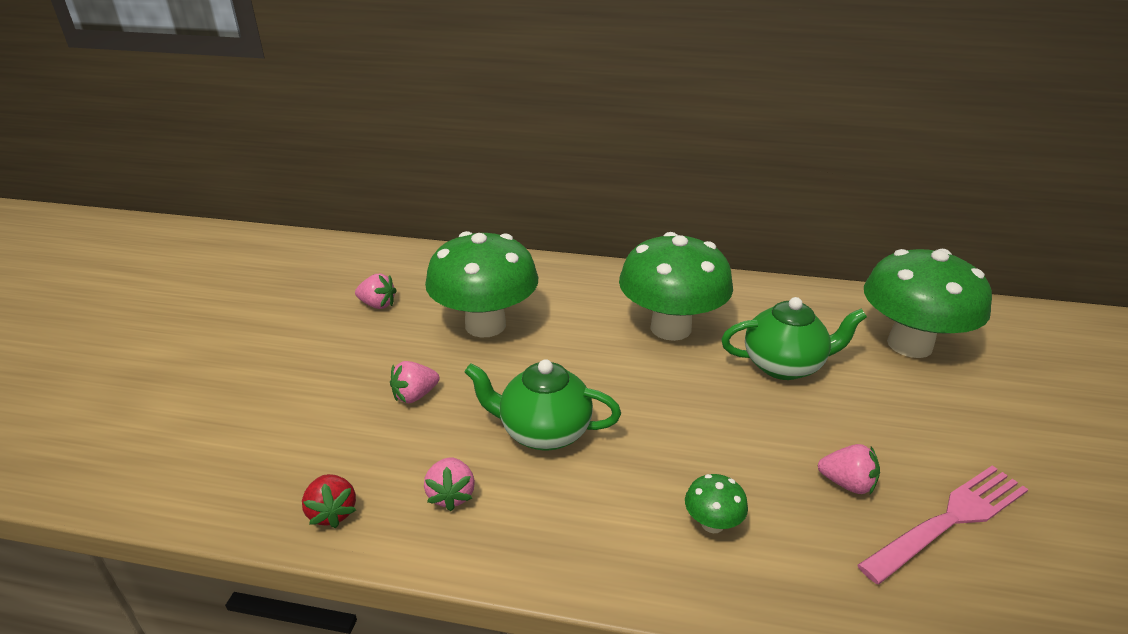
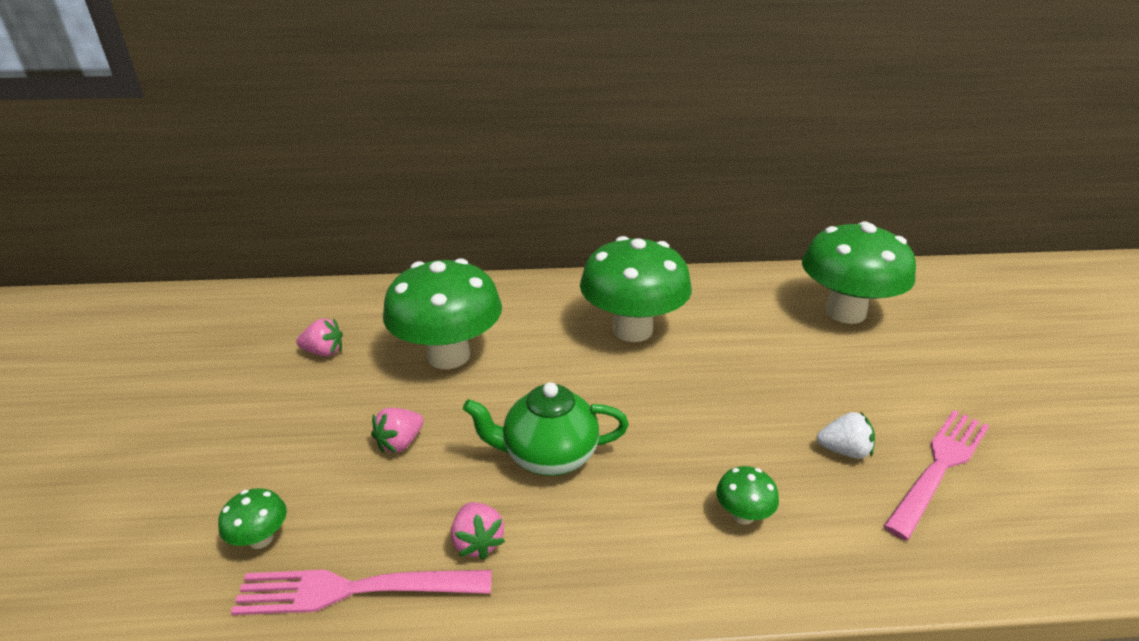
camera: 15 degrees left, 0 degrees up
red strawberry [302,474,356,528] -> pink fork [230,570,492,615]
green teapot [721,297,867,380] -> none
pink strawberry [818,444,880,494] -> white strawberry [817,412,875,459]
none -> green mushroom [218,488,287,549]

